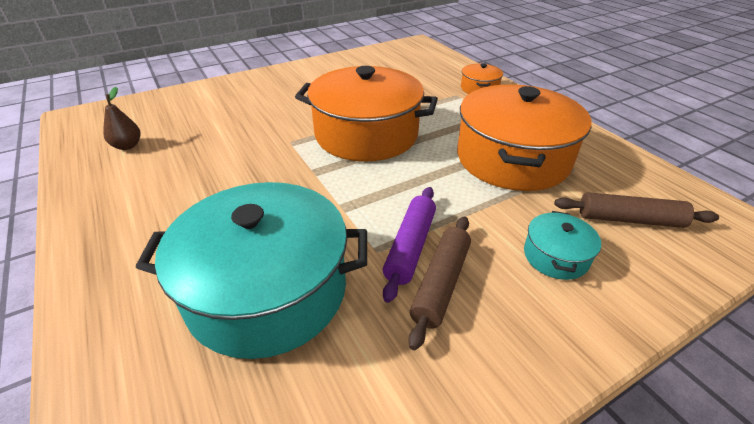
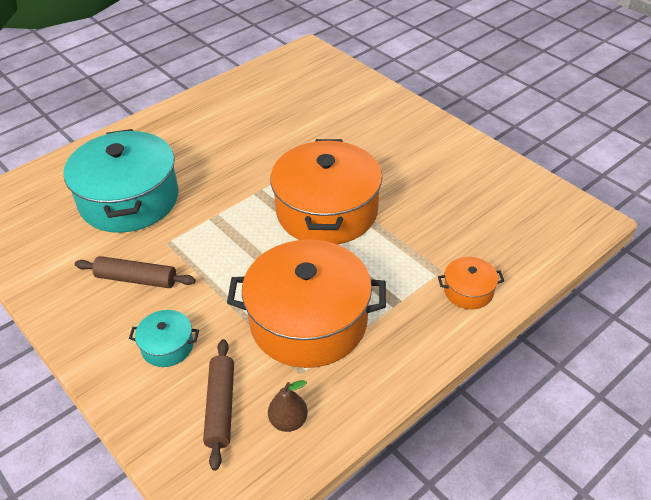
camera: 80 degrees right, 5 degrees up
brown pear [103,87,141,150] -> brown pear moved to [268,380,308,432]
purple rolling pin [383,187,436,303] -> none

